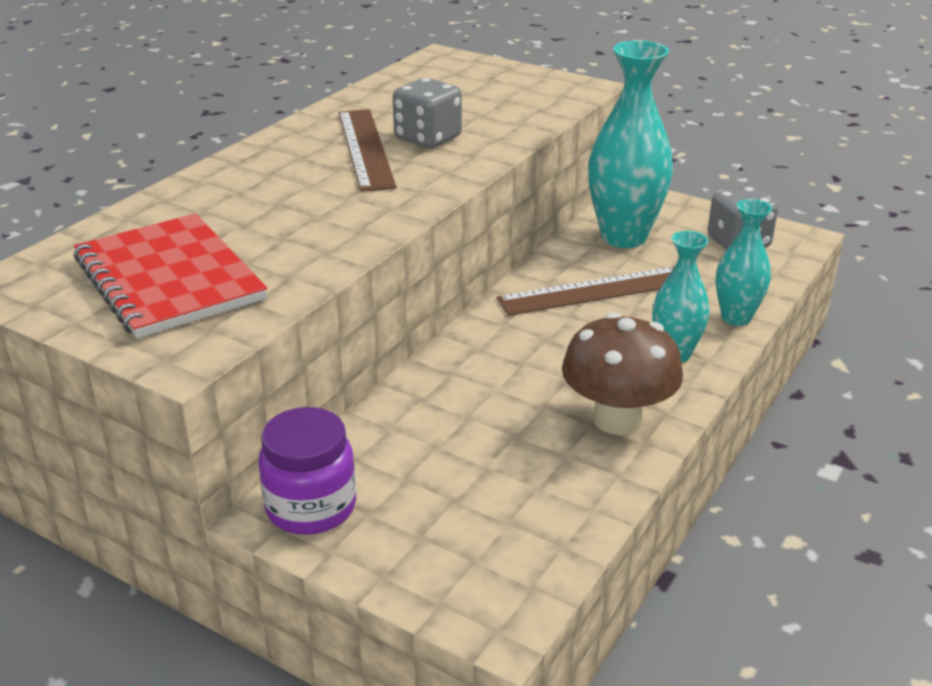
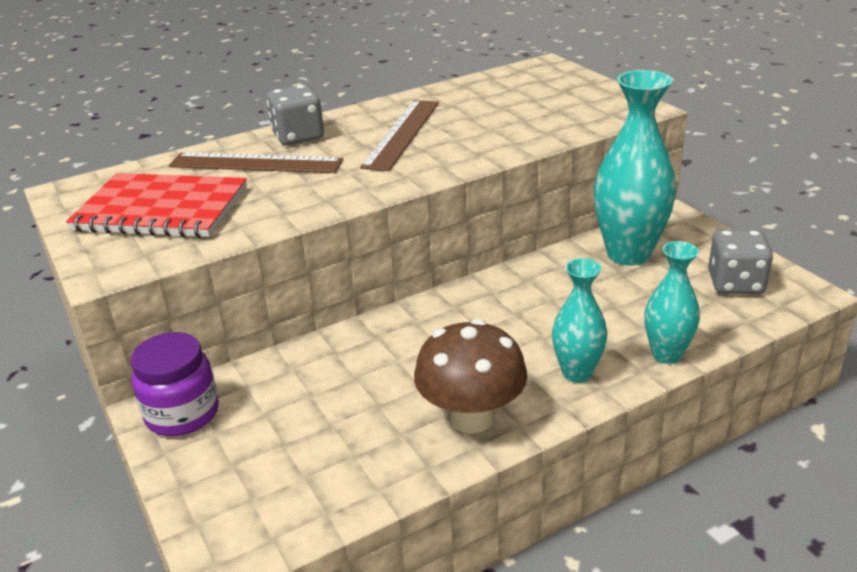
camera: 30 degrees right, 0 degrees up
red notebook [74,213,268,338] -> red notebook turned 75 degrees counterclockwise [66,173,247,238]
grey dice [393,78,462,148] -> grey dice moved to [267,85,324,145]
brown ruler [497,267,674,316] -> brown ruler moved to [168,152,343,173]

